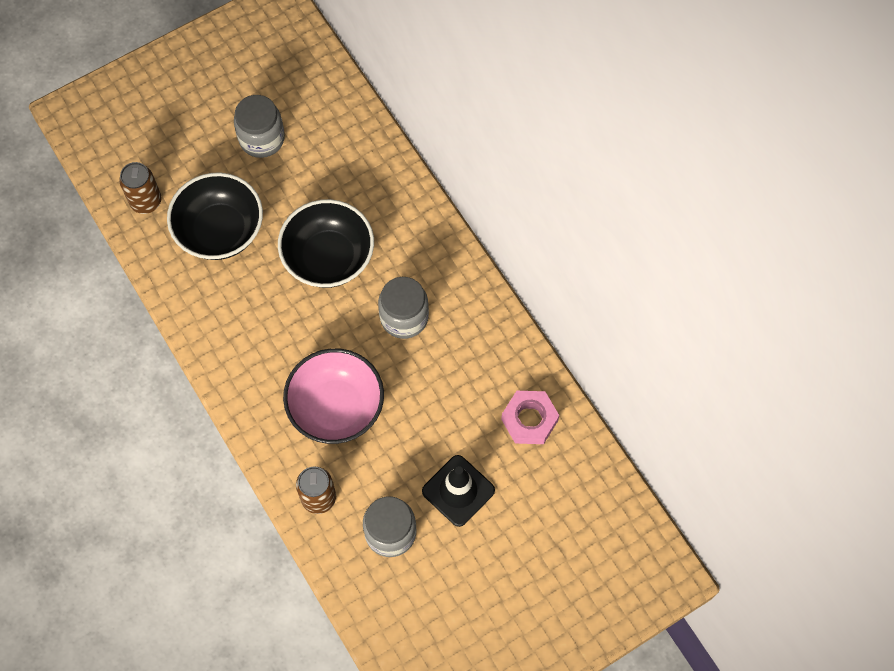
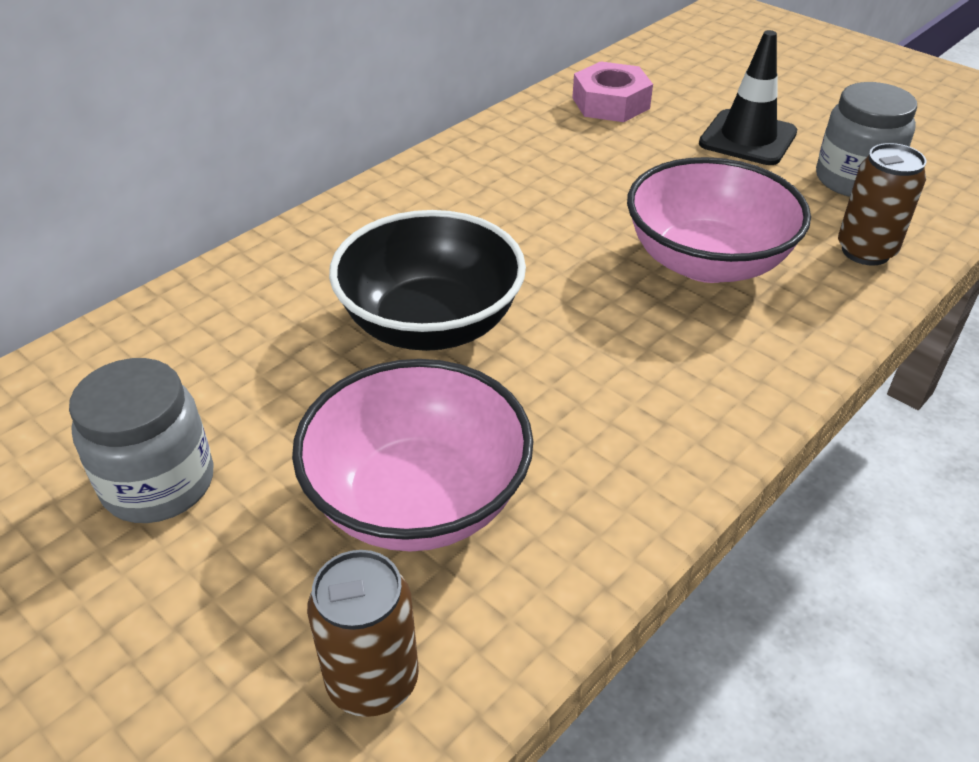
camera: 105 degrees left, 25 degrees down
black bowl [167,172,263,260] -> pink bowl [292,359,533,552]
grey jar [378,277,429,339] -> none

